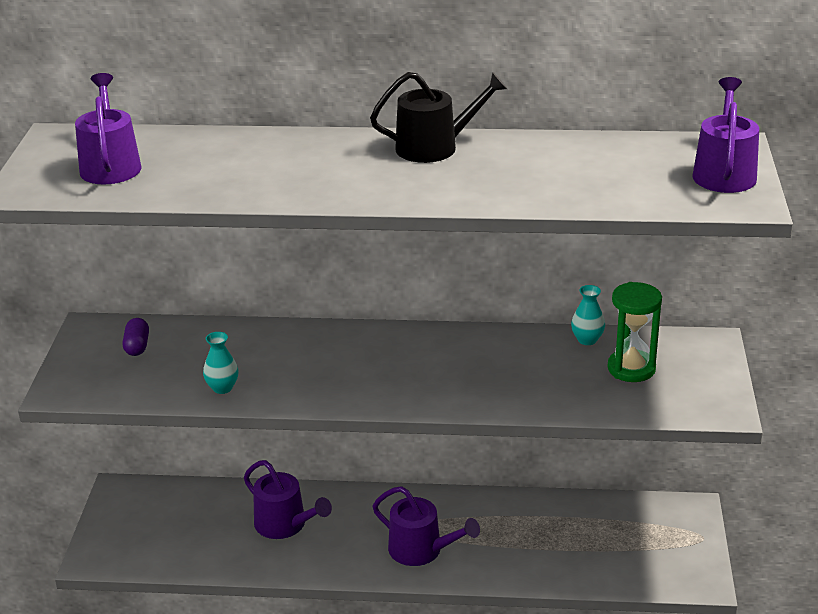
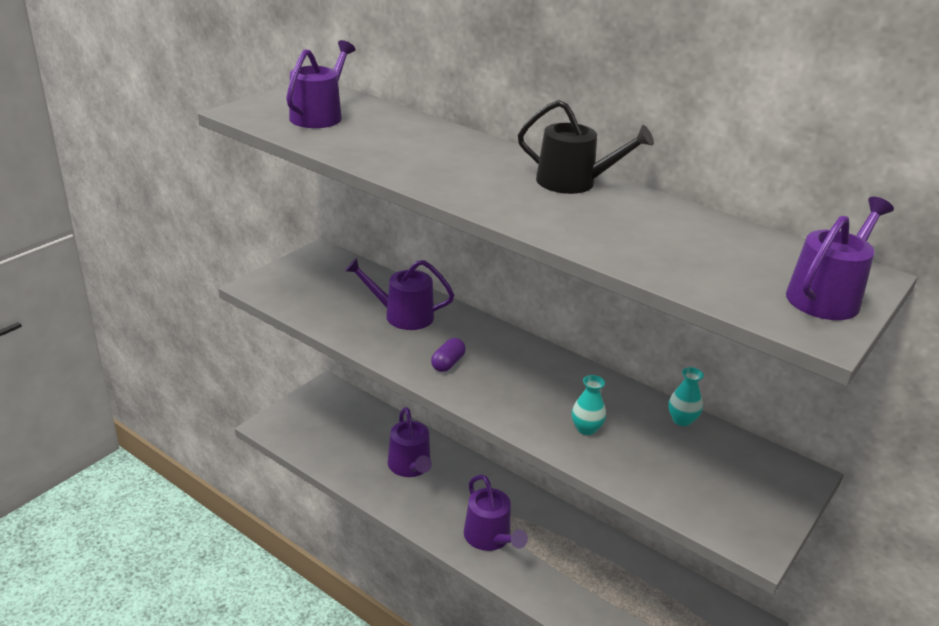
camera: 30 degrees right, 0 degrees up
purple capsule [123,318,149,356] -> purple capsule moved to [431,338,466,372]
turquoise vase [203,332,239,394] -> turquoise vase moved to [572,375,606,435]
green hourglass [607,282,662,382] -> none
none -> purple watering can [345,258,454,330]

